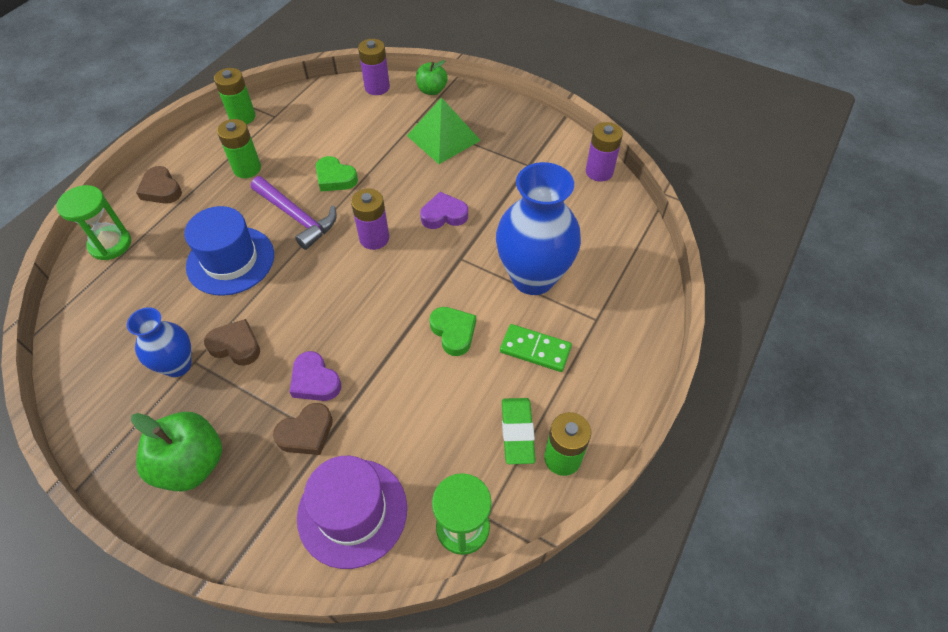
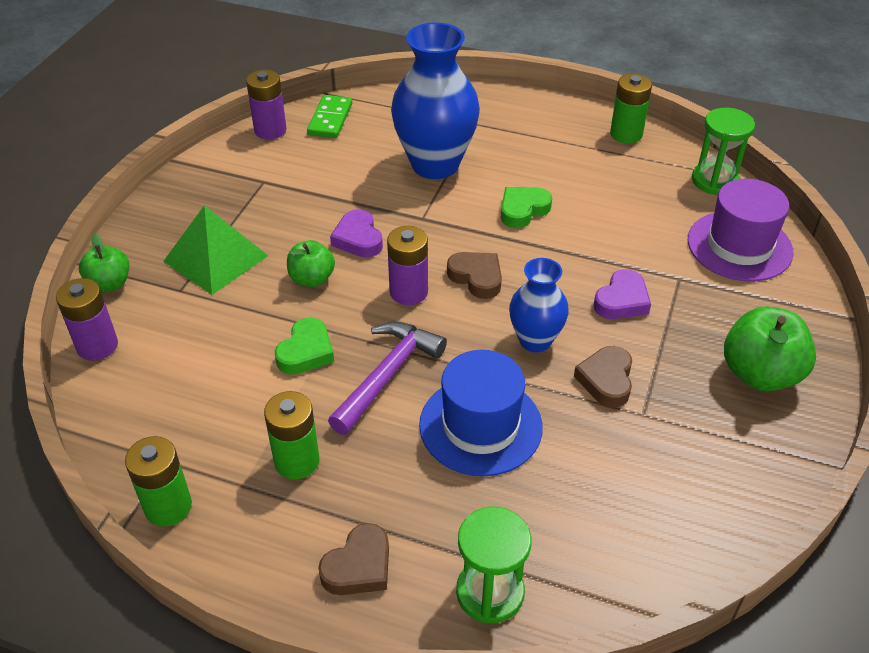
camera: 100 degrees left, 10 degrees down
blue vase [127,307,191,377] -> blue vase moved to [509,258,569,353]
brown heart [273,403,333,455] -> brown heart moved to [447,252,502,299]
green domino [500,324,572,372] -> green domino moved to [307,95,352,138]
green eraser [502,398,536,464] -> none
none -> green apple [287,240,335,287]

